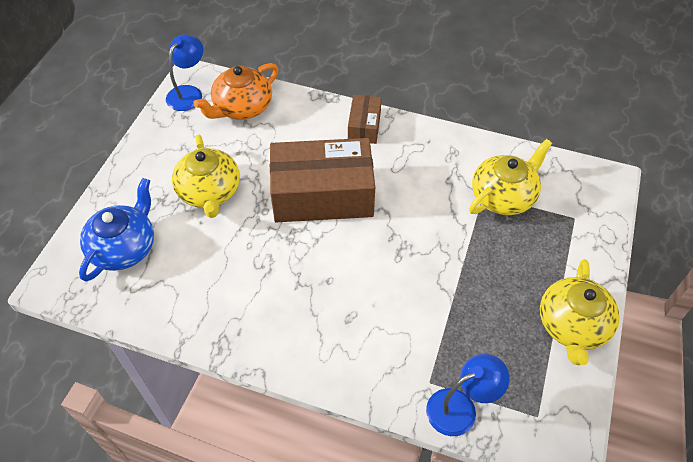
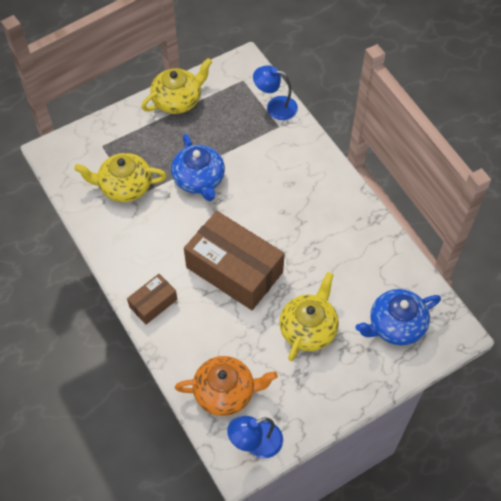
camera: 140 degrees left, 5 degrees up
none -> blue teapot [171,134,225,201]

